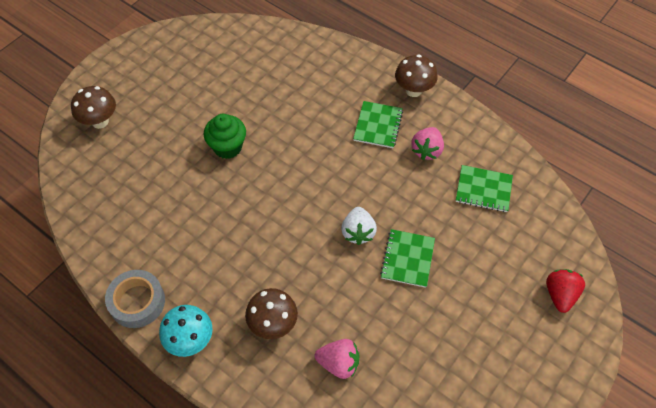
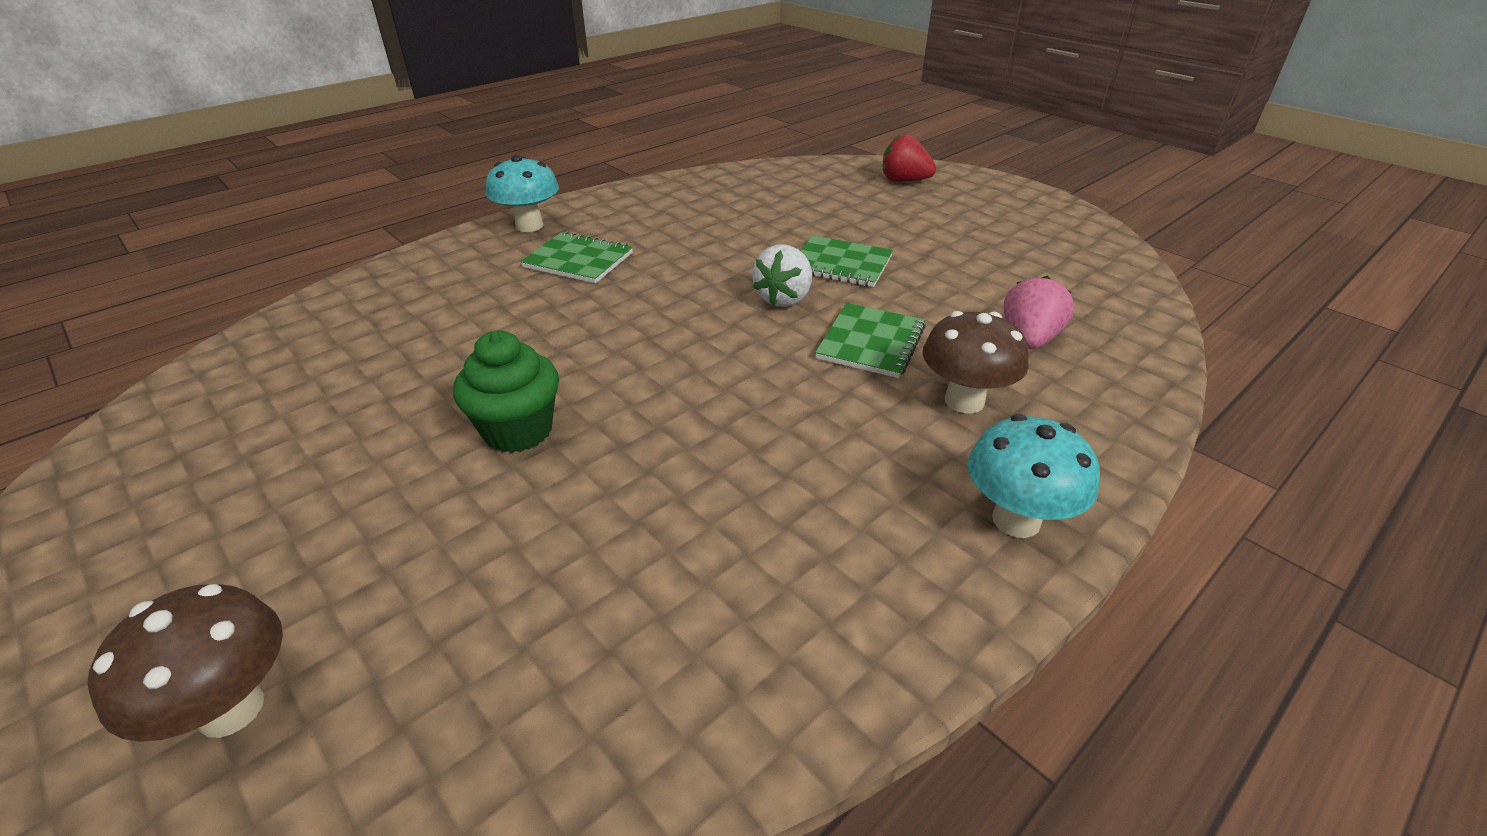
camera: 80 degrees left, 20 degrees down
grey tape [105,270,165,328] -> none
white strawberry [341,207,377,245] -> white strawberry turned 105 degrees clockwise [752,244,812,307]
brown mushroom [395,55,438,97] -> turquoise mushroom [486,155,559,232]
pink strawberry [411,127,444,160] -> none
green notebook [456,165,513,212] -> green notebook moved to [815,303,926,378]

